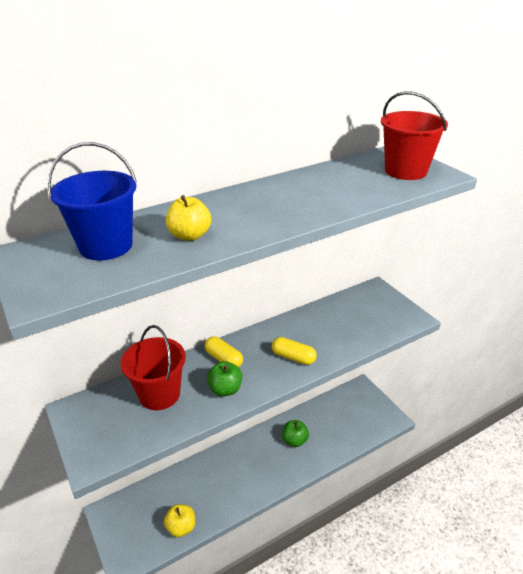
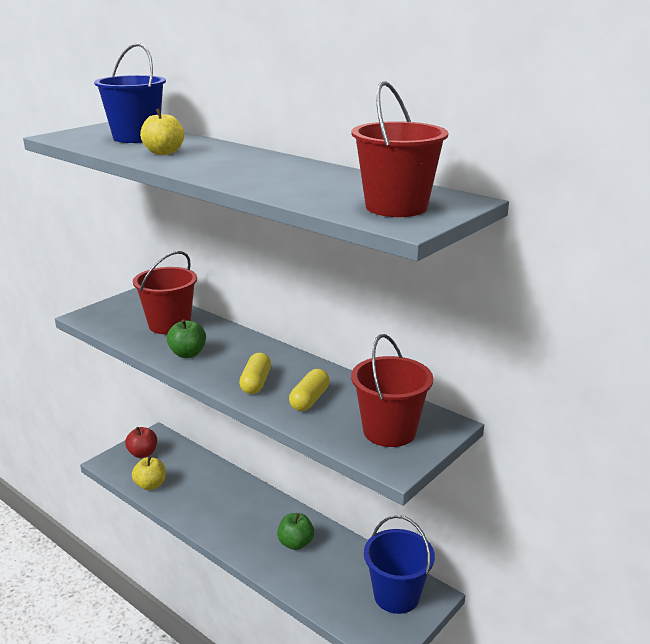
camera: 70 degrees right, 10 degrees down
yellow capsule [205,336,243,368] -> yellow capsule moved to [289,369,330,411]
none -> red apple [125,427,157,458]
none -> red bucket [351,334,433,447]
none -> blue bucket [364,515,435,614]

